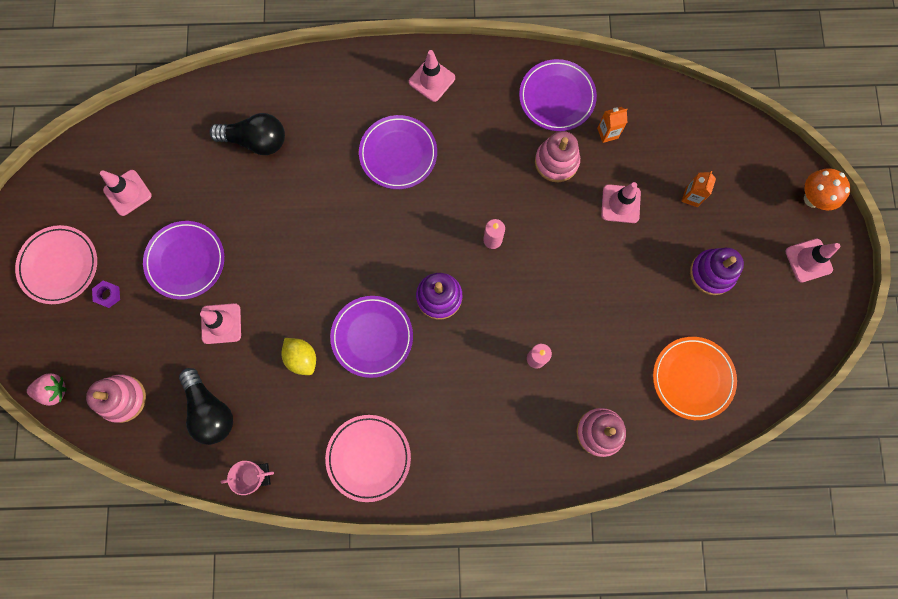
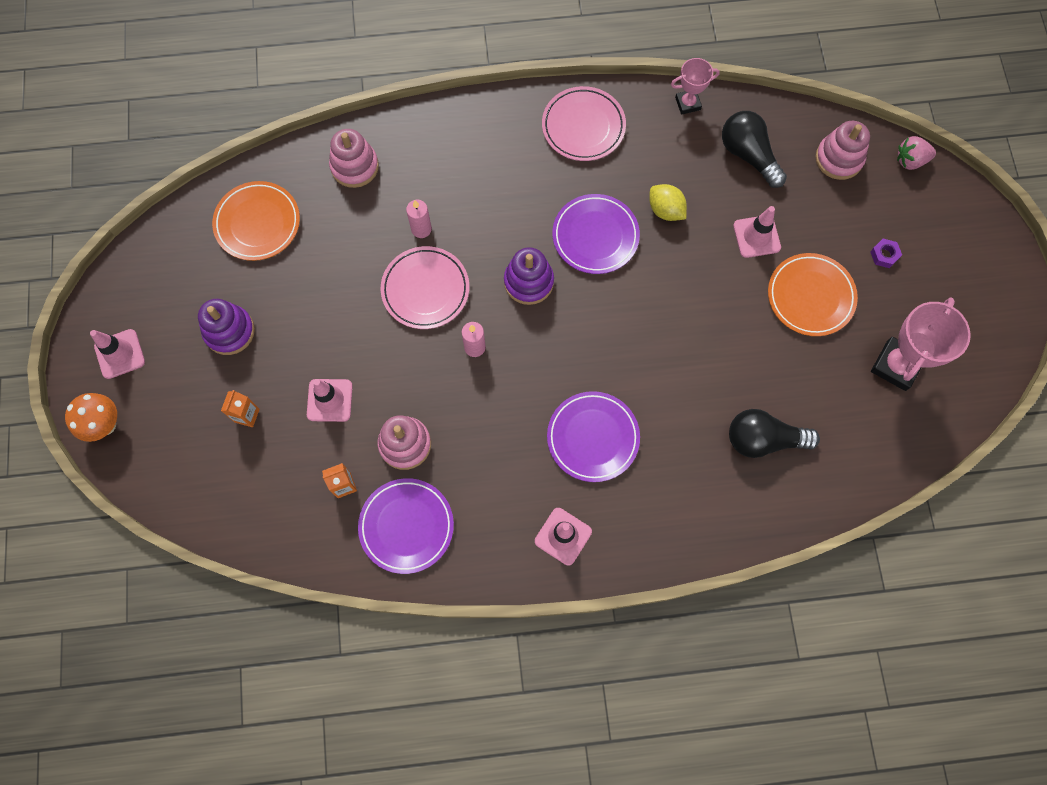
camera: 175 degrees right, 5 degrees down
pink plate [15,225,97,304] -> pink plate moved to [381,246,469,329]
pink traffic cone [100,170,152,216] -> pink trophy [871,297,971,391]
purple plate [143,221,224,300] -> orange plate [768,253,858,336]

